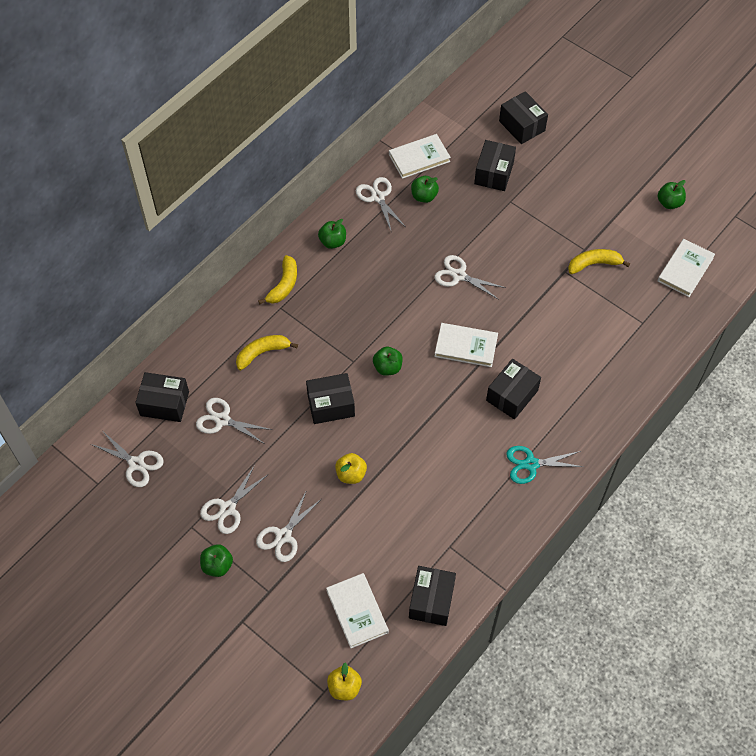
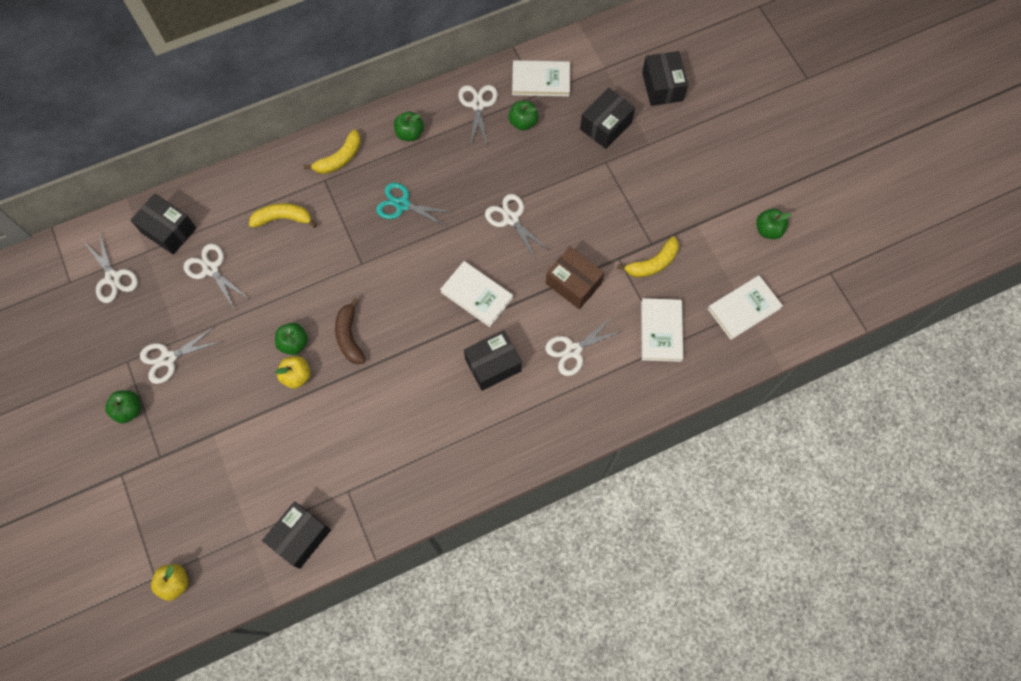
camera: 25 degrees right, 10 degrees up
white scissors [256,490,321,562] -> white scissors moved to [545,317,622,376]
black box [306,373,355,424] -> none
white book [326,573,389,648] -> white book moved to [641,298,683,362]
green apple [373,347,403,376] -> green apple moved to [275,323,308,355]
turquoise scissors [506,446,583,484] -> turquoise scissors moved to [376,183,452,227]
yellow banana [568,249,630,274] -> yellow banana turned 135 degrees clockwise [617,236,679,278]
none -> brown banana [335,297,366,364]
none -> brown box [546,246,605,309]

